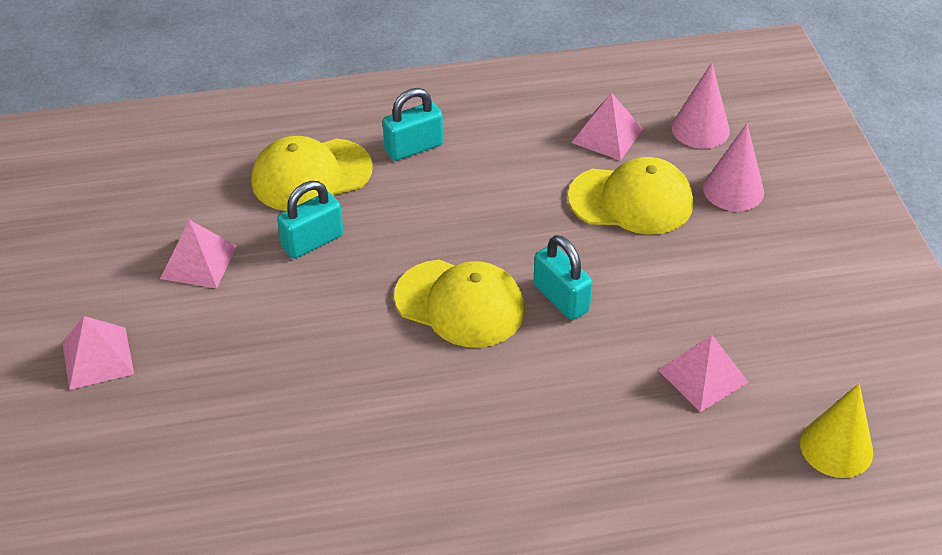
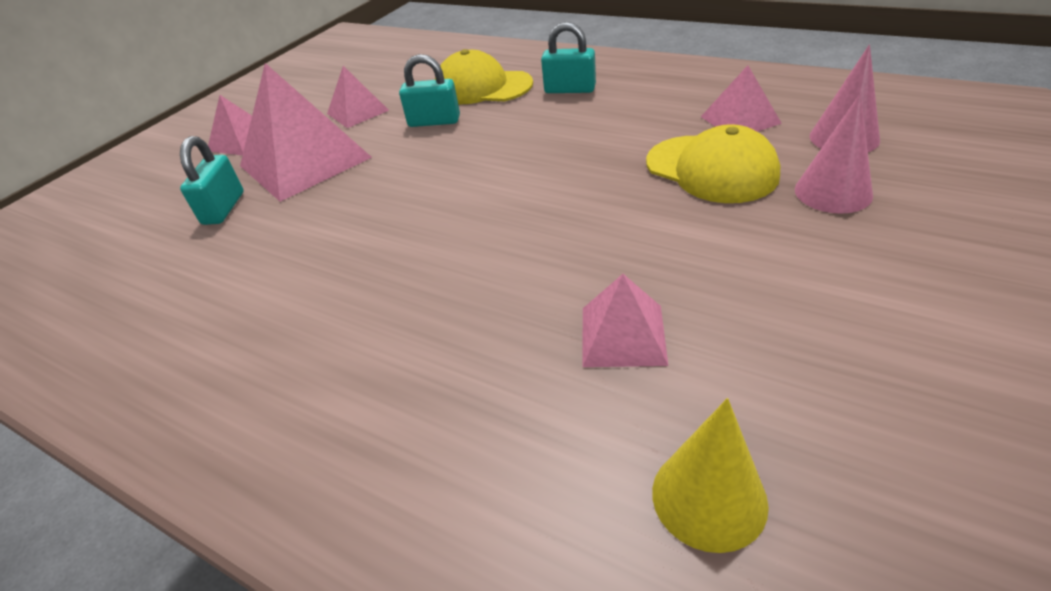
camera: 45 degrees right, 5 degrees down
yellow cap [394,260,525,348] -> none
turquoise padlock [533,235,593,320] -> turquoise padlock moved to [180,136,244,225]
none -> pink pyramid [240,63,372,202]

